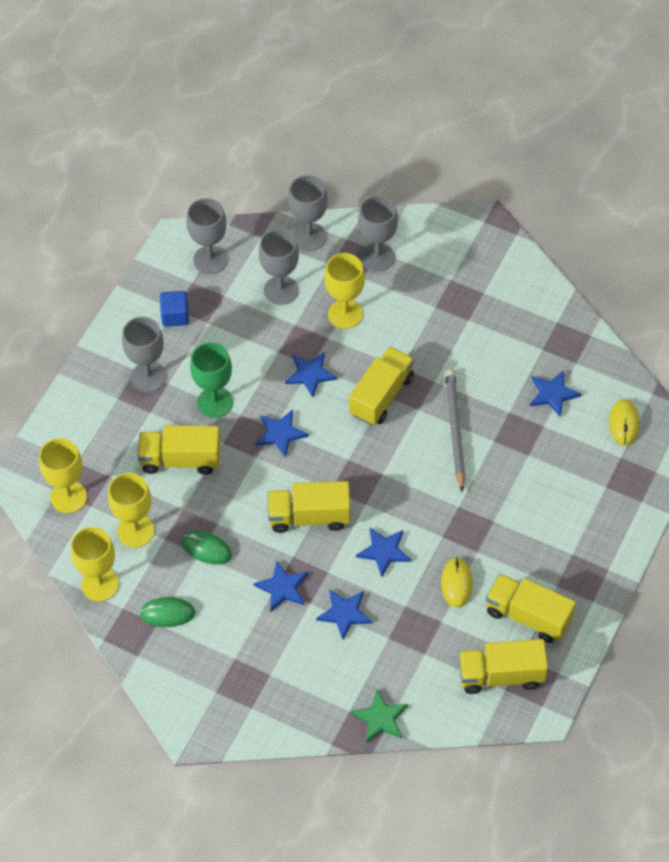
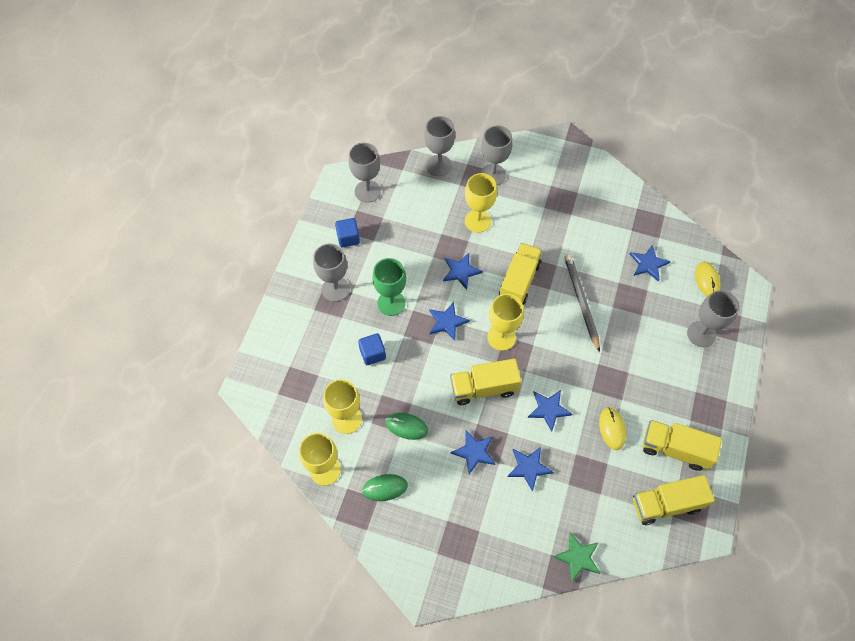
camera: 10 degrees left, 5 degrees up
yellow goblet [39,438,87,513] -> yellow goblet moved to [487,294,524,351]
yellow truck [138,425,221,475] -> blue cube [358,333,386,365]
grey goblet [259,229,299,305] -> grey goblet moved to [687,290,739,347]

